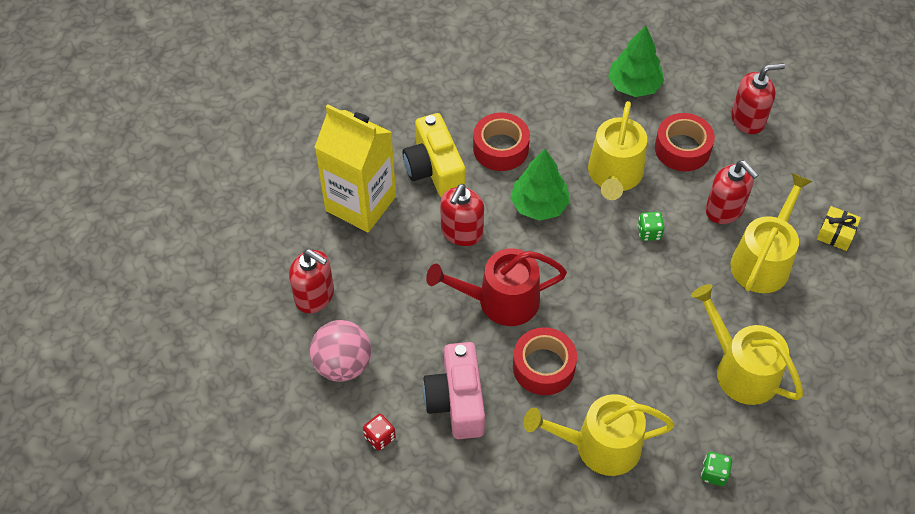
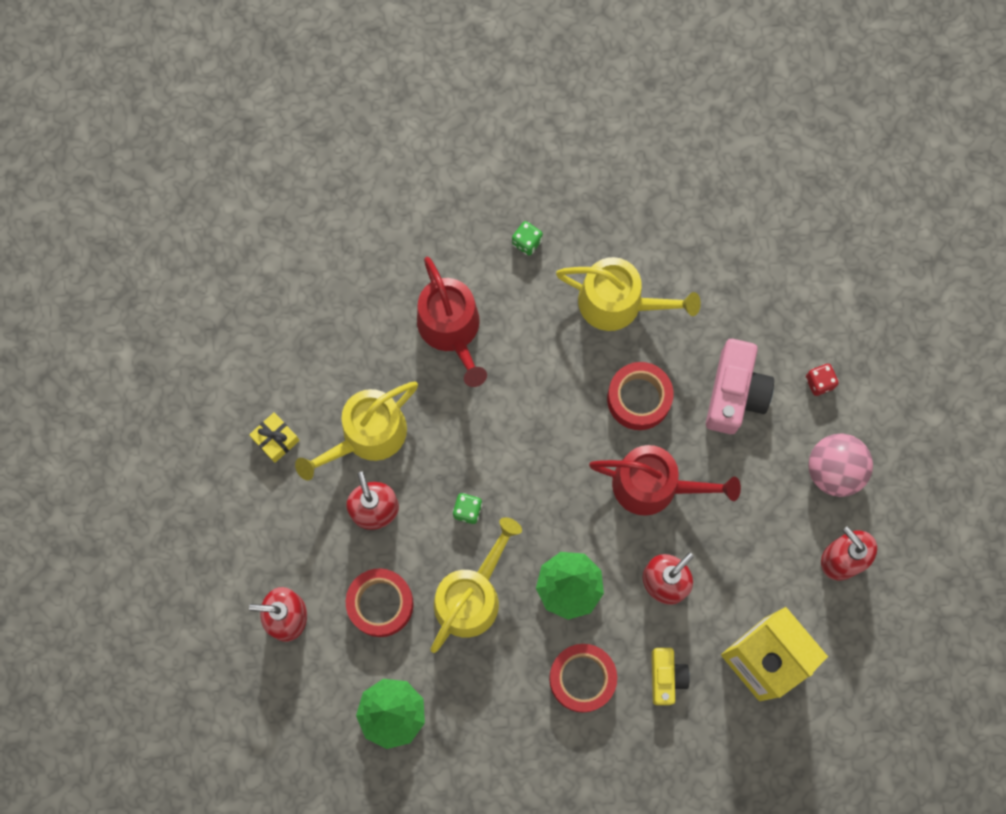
camera: 160 degrees left, 20 degrees up
yellow camera [403,113,466,197] -> yellow camera [652,648,690,705], size x0.61
yellow watering can [691,284,803,405] -> red watering can [417,257,487,387]

